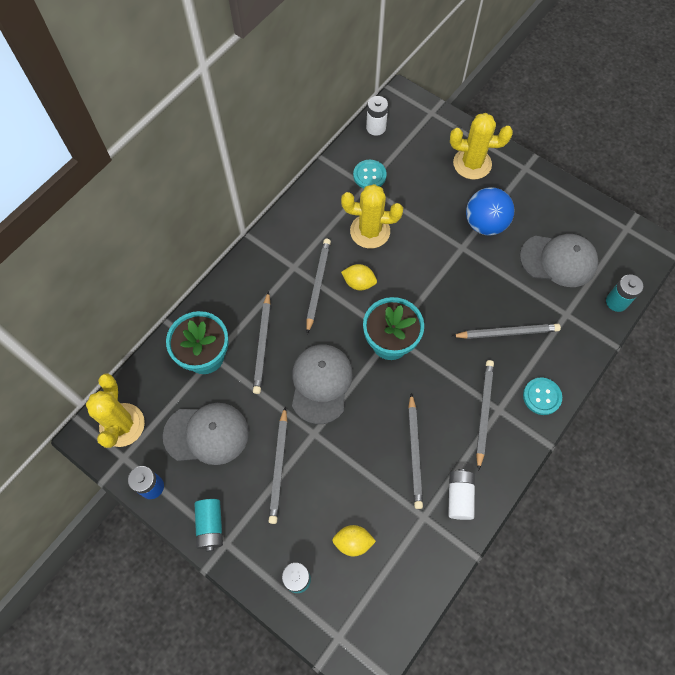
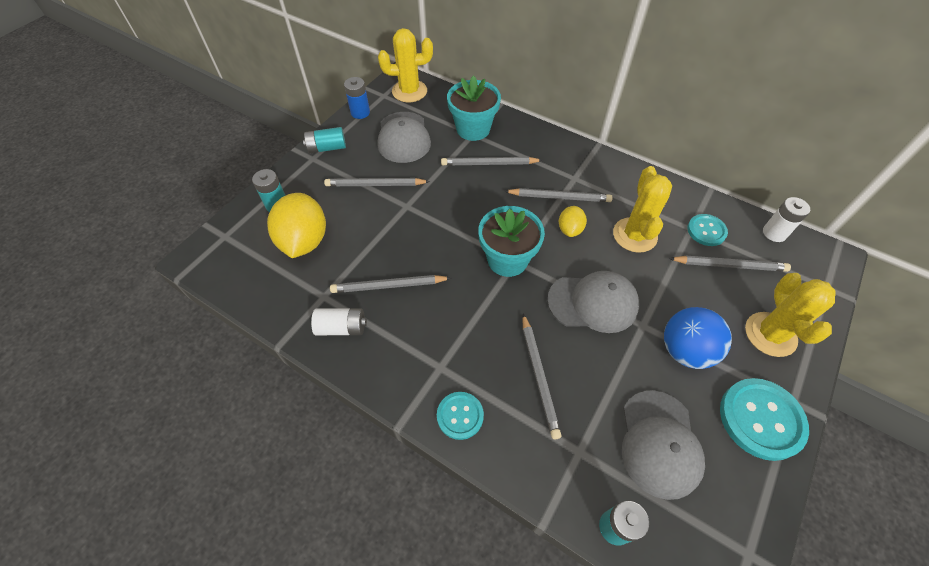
camera: 85 degrees right, 10 degrees down
grey cap [292,345,353,424] -> grey cap moved to [547,271,639,333]
yellow lemon [332,525,376,557] -> yellow lemon [267,193,326,258], size x1.95
grey pencil [476,360,494,471] -> grey pencil moved to [669,256,791,272]
none -> turquoise button [720,378,809,461]

